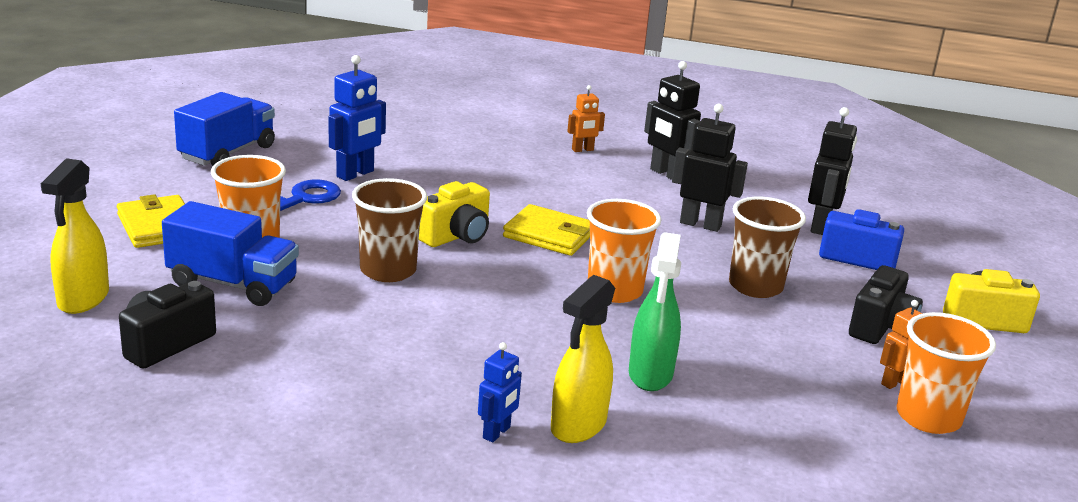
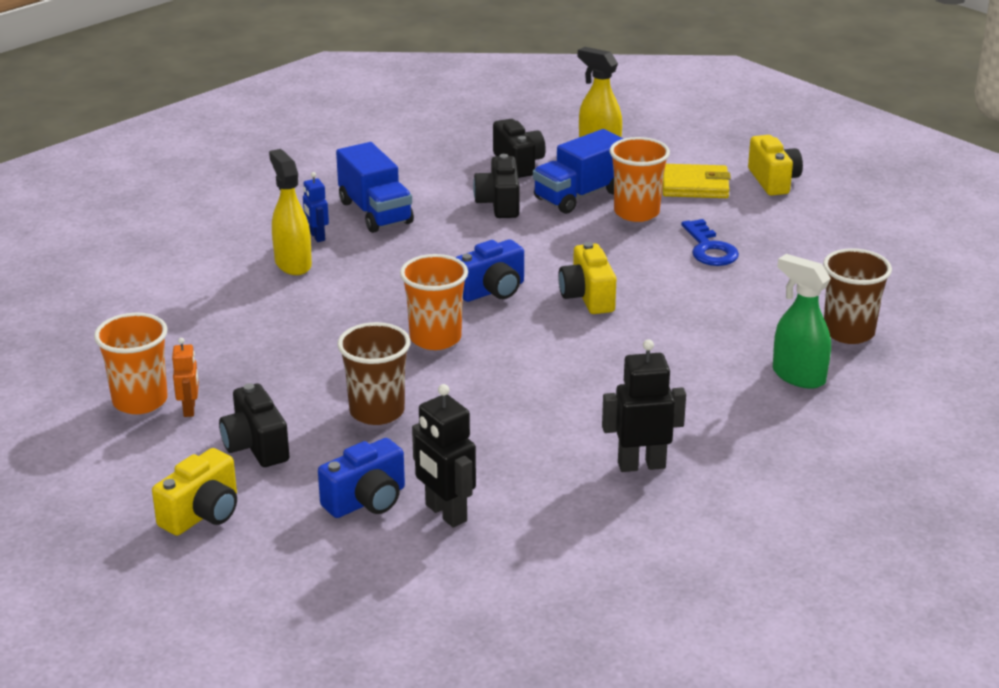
camera: 125 degrees right, 5 degrees up
blue truck [174,92,275,166] -> blue truck moved to [336,142,414,233]
blue robot [329,55,386,181] -> none
brown cup [352,178,427,282] -> brown cup moved to [823,248,892,344]
yellow wallet [503,204,590,256] -> none
orange robot [567,85,605,152] -> none
green spray bottle [629,232,681,391] -> green spray bottle moved to [773,254,831,389]
black robot [672,104,748,232] -> none
none -> blue camera [455,239,524,302]
none -> black camera [473,154,520,218]
none -> yellow camera [748,135,803,196]

